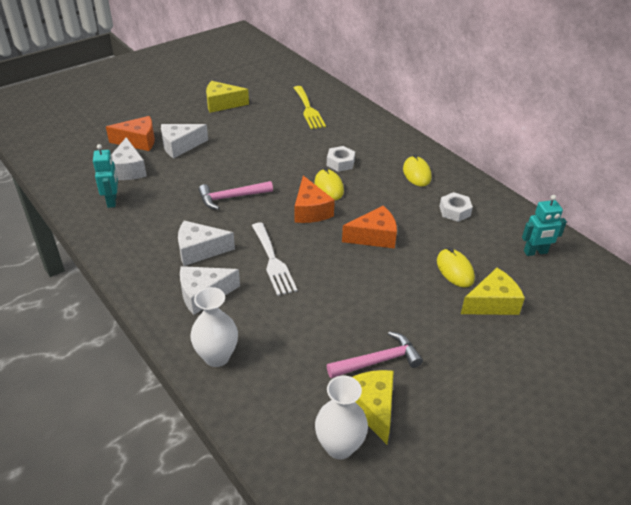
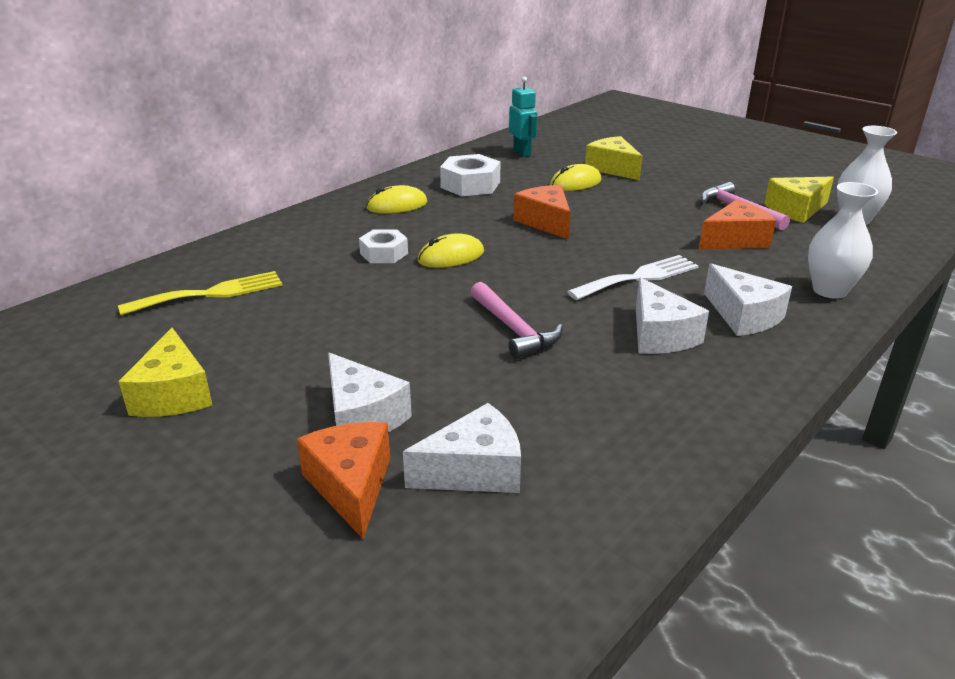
camera: 100 degrees left, 10 degrees down
turquoise robot [93,144,118,208] -> none
orange cheese [295,176,335,223] -> orange cheese moved to [699,200,776,249]
white nut [439,192,473,222] -> white nut [440,154,500,196], size x1.53

